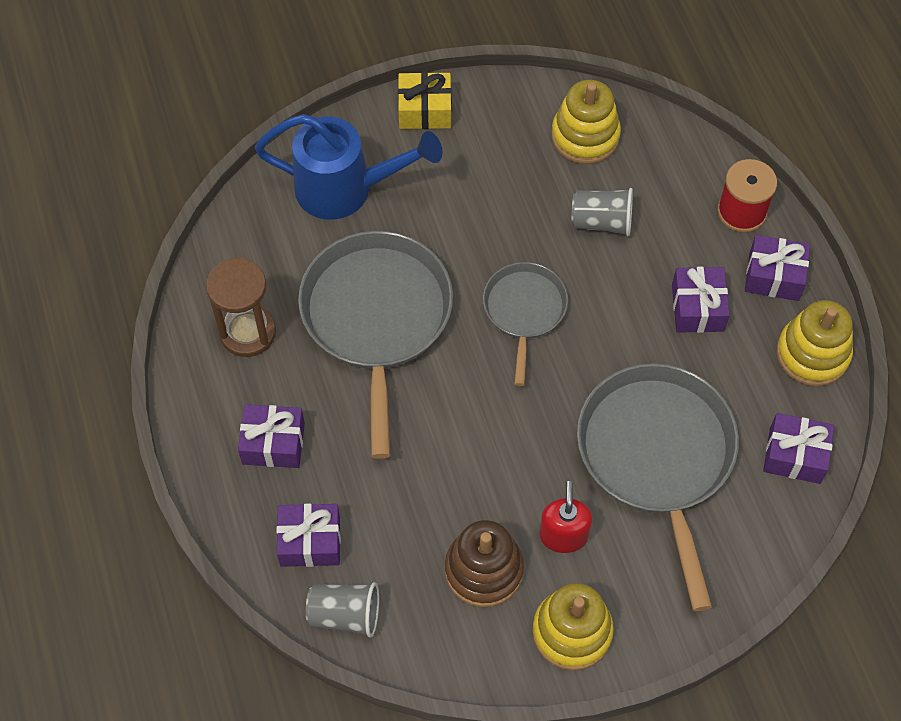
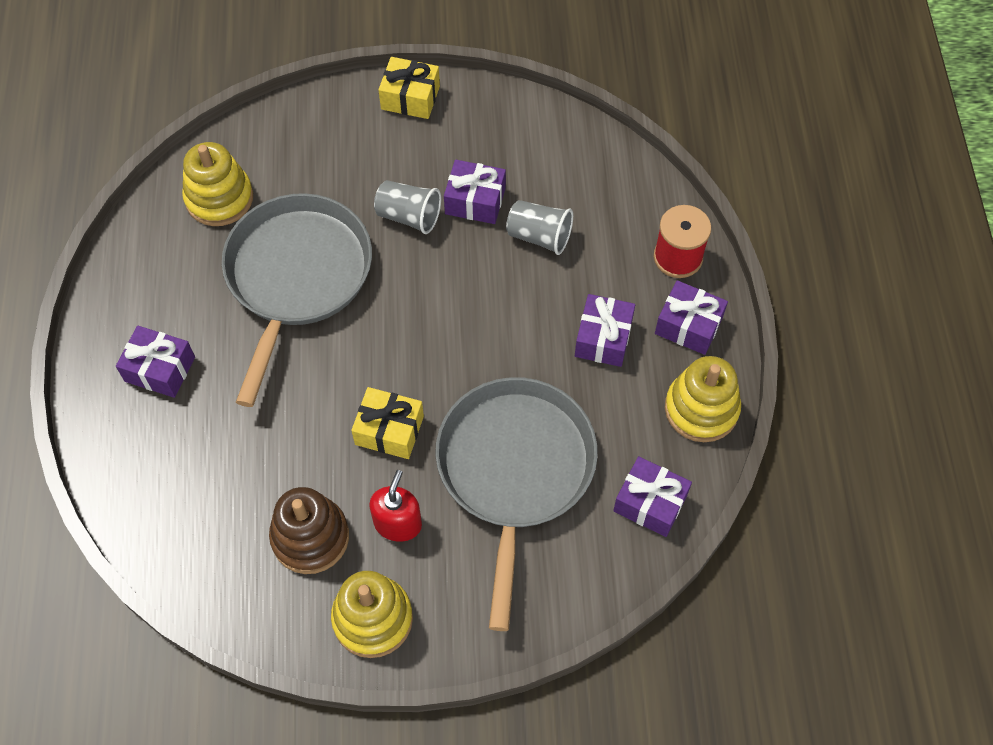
camera: 15 degrees right, 0 degrees up
brown hourglass [206,258,276,357] -> none
blue watering can [255,114,443,220] -> none
purple gift [276,504,341,567] -> purple gift moved to [444,160,506,224]
grey cup [306,582,379,638] -> grey cup moved to [374,180,441,234]
grey pan [483,262,568,386] -> none
yellow stacking toy [551,80,621,164] -> yellow stacking toy moved to [182,142,253,226]
none -> yellow gift [351,387,424,459]

